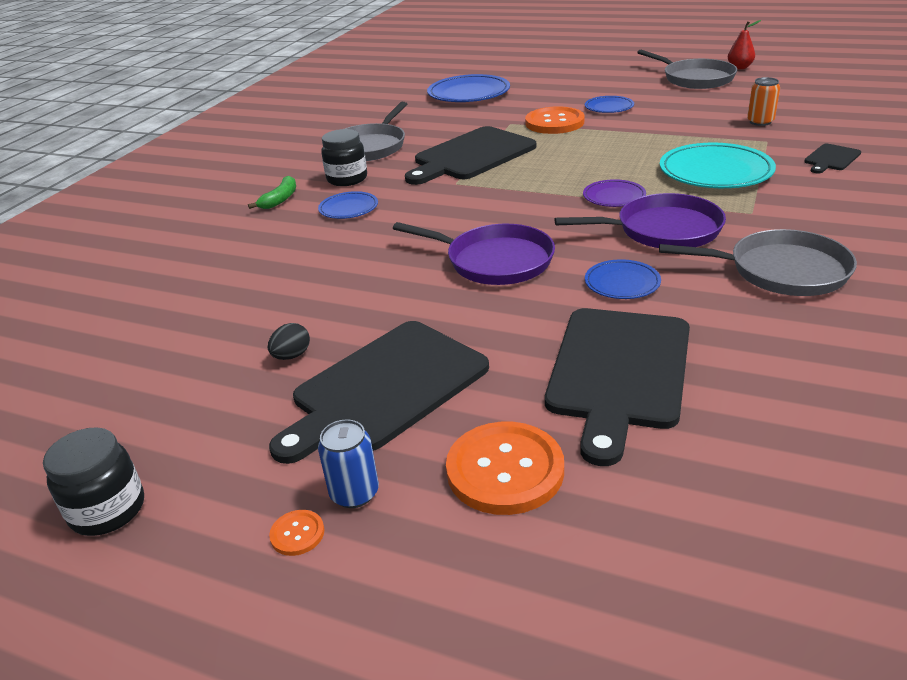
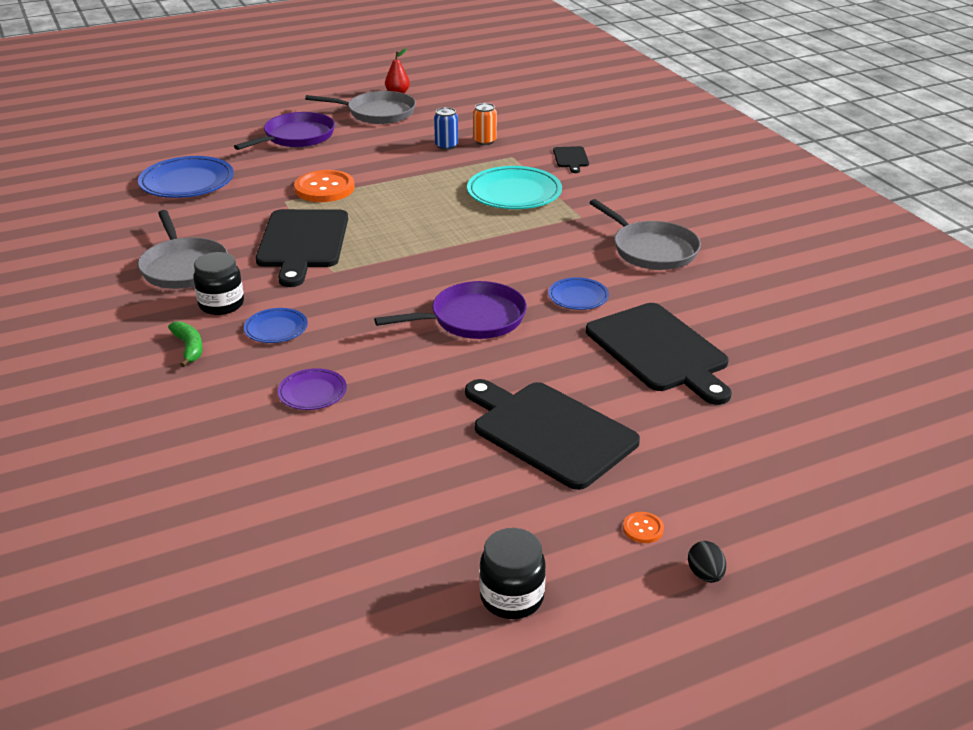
camera: 50 degrees left, 0 degrees up
black egg [268,323,310,360] -> black egg moved to [688,541,726,583]
black cutting board [269,321,489,464] -> black cutting board turned 135 degrees clockwise [465,379,640,490]
blue can [318,420,379,508] -> blue can moved to [434,107,458,150]
orange button [446,422,564,515] -> none
purple pan [555,193,726,248] -> purple pan moved to [234,112,335,150]
purple plate [583,179,646,207] -> purple plate moved to [277,368,347,410]
blue plate [585,96,634,113] -> none
grey pan [659,229,857,296] -> grey pan turned 90 degrees clockwise [589,199,701,270]

